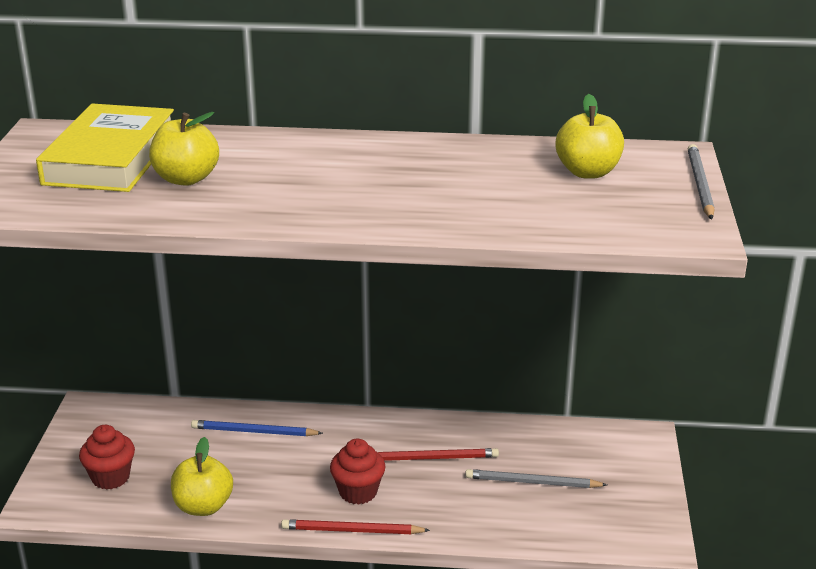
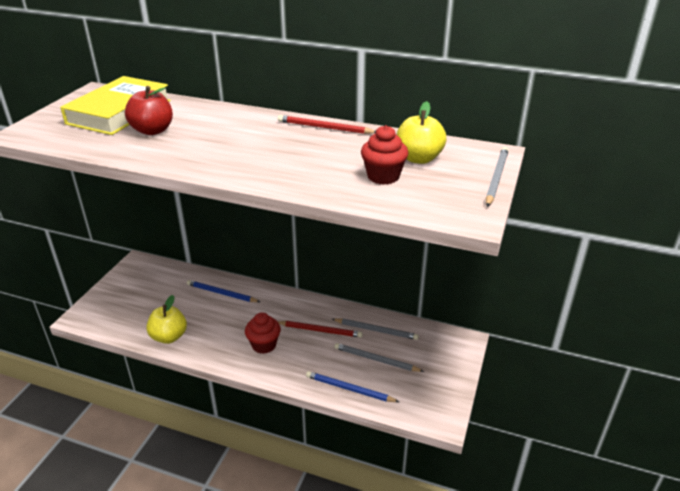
camera: 15 degrees right, 5 degrees up
red cupcake [79,425,135,490] -> red cupcake moved to [361,125,408,185]
yellow apple [149,112,219,186] -> red apple [125,86,173,135]
red pencil [281,519,430,534] -> red pencil moved to [278,115,376,134]
none -> blue pencil [306,371,399,402]
none -> grey pencil [332,319,419,340]

